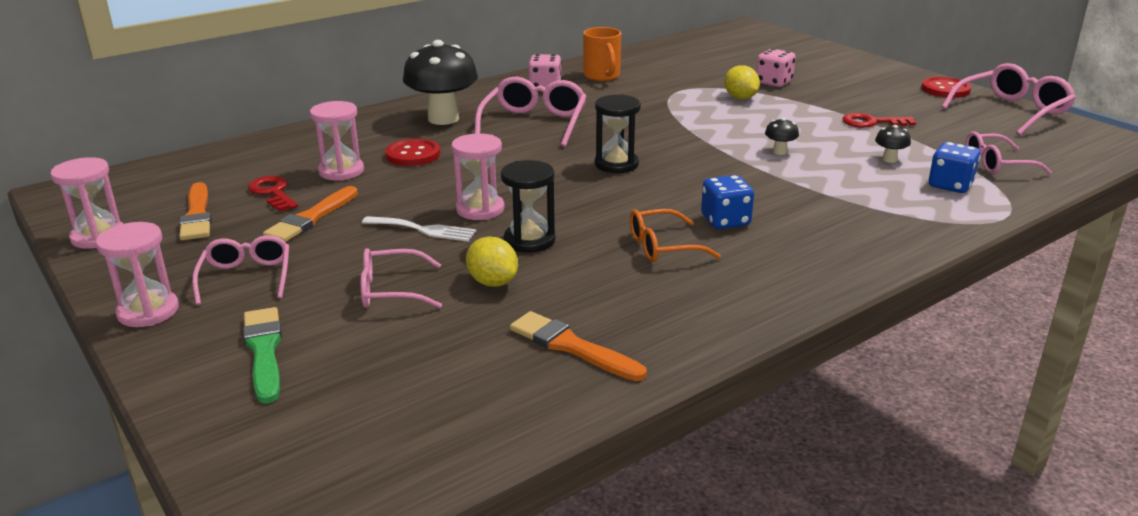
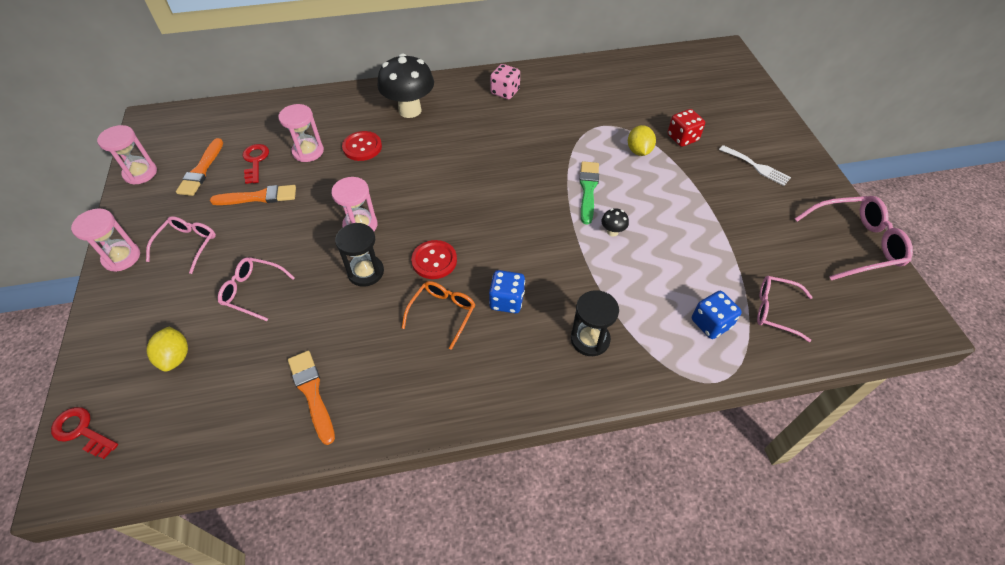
camera: 25 degrees right, 25 degrees up
green brush [243,307,282,404] -> green brush moved to [579,161,599,224]
orange brush [263,186,358,242] -> orange brush turned 150 degrees counterclockwise [210,185,296,205]
white fork [362,216,476,242] -> white fork moved to [719,145,791,186]
yellow lemon [466,237,518,287] -> yellow lemon moved to [147,326,188,372]
pink glasses [474,77,587,147] -> none
orange mug [583,27,621,81] -> none
black hourglass [595,94,641,173] -> black hourglass moved to [571,290,619,356]
orange glasses [630,209,721,262] -> orange glasses turned 105 degrees clockwise [402,281,476,350]
pink dice [756,49,796,87] -> red dice [668,109,705,147]
red key [842,113,916,128] -> red key moved to [51,407,118,459]
black mushroom [875,125,911,163] -> none
red button [921,77,971,98] -> red button moved to [411,240,457,279]

